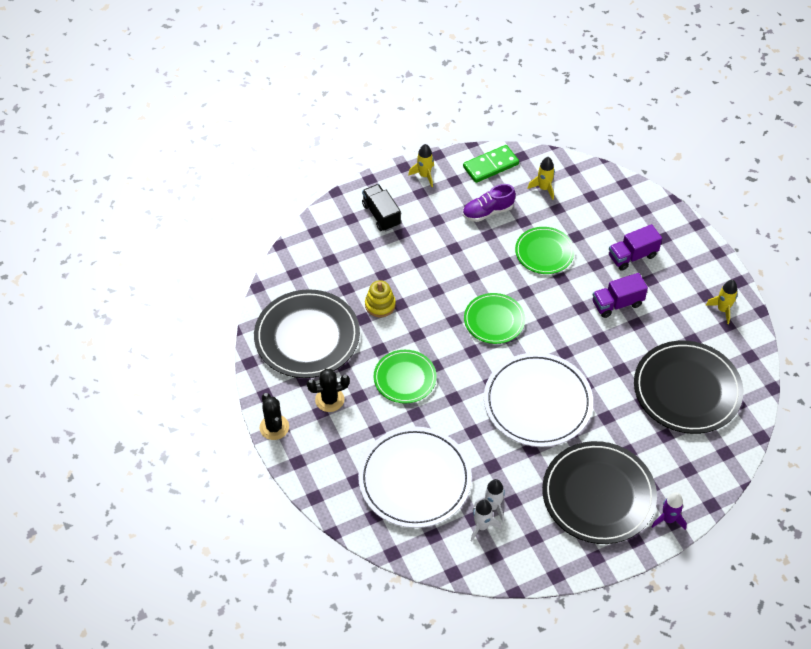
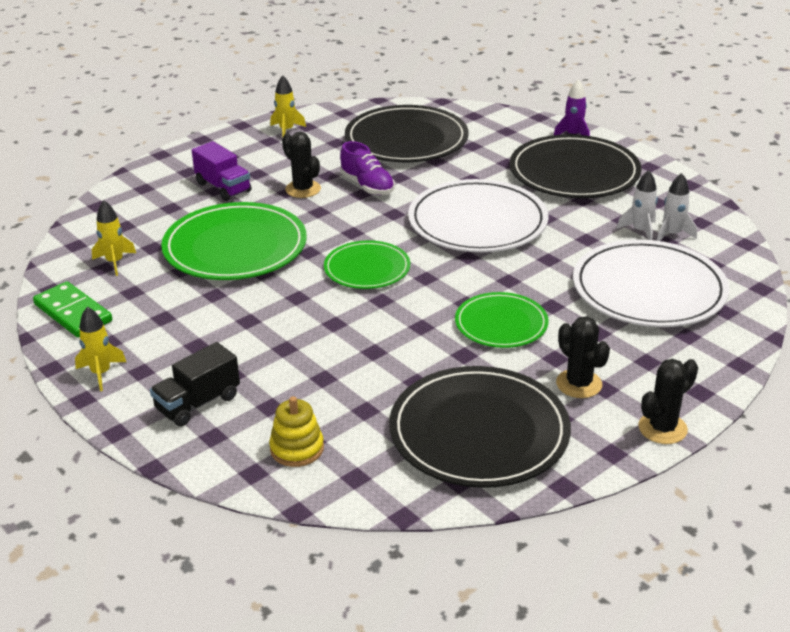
camera: 105 degrees left, 20 degrees down
yellow stacking toy [365,280,396,317] -> yellow stacking toy moved to [269,396,324,467]
purple shoe [463,184,516,222] -> purple shoe moved to [340,141,395,195]
green plate [515,227,575,274] -> green plate [161,202,307,280], size x1.71
purple truck [593,273,648,318] -> black cactus [282,132,321,198]

